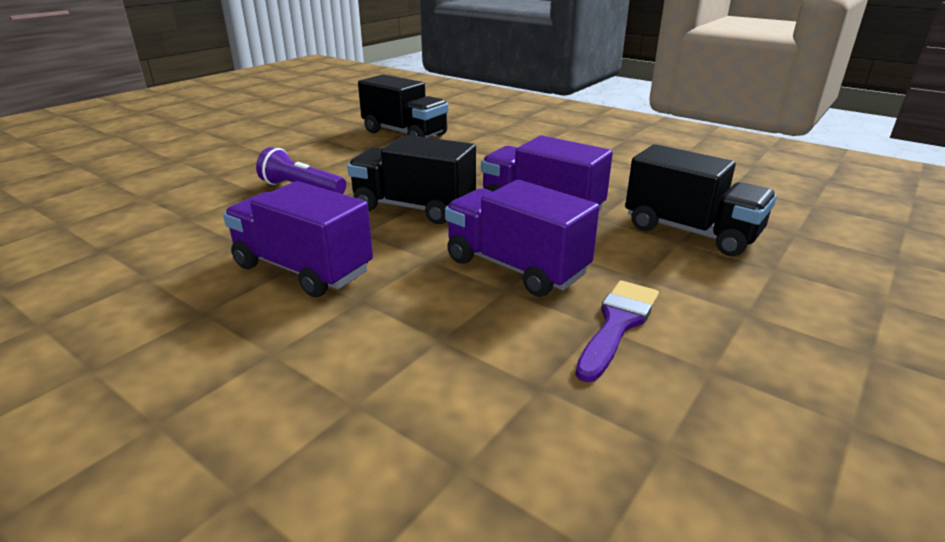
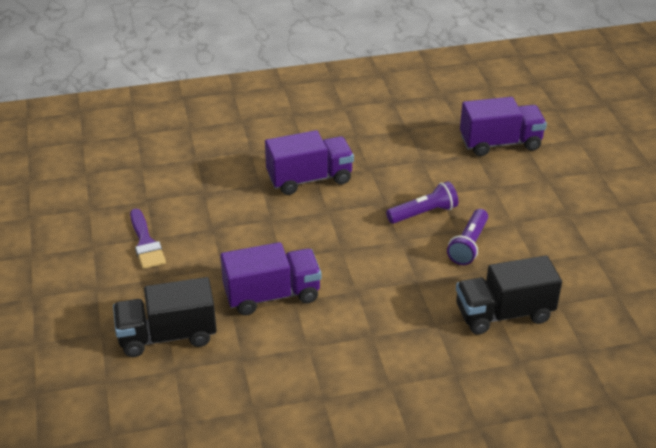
camera: 130 degrees right, 10 degrees up
black truck [347,135,476,224] -> none
purple truck [445,180,600,297] -> purple truck moved to [460,97,547,156]
none -> purple flashlight [447,209,488,265]

